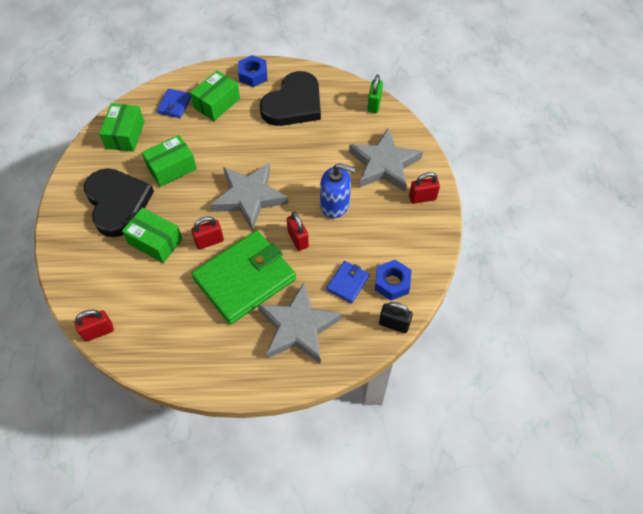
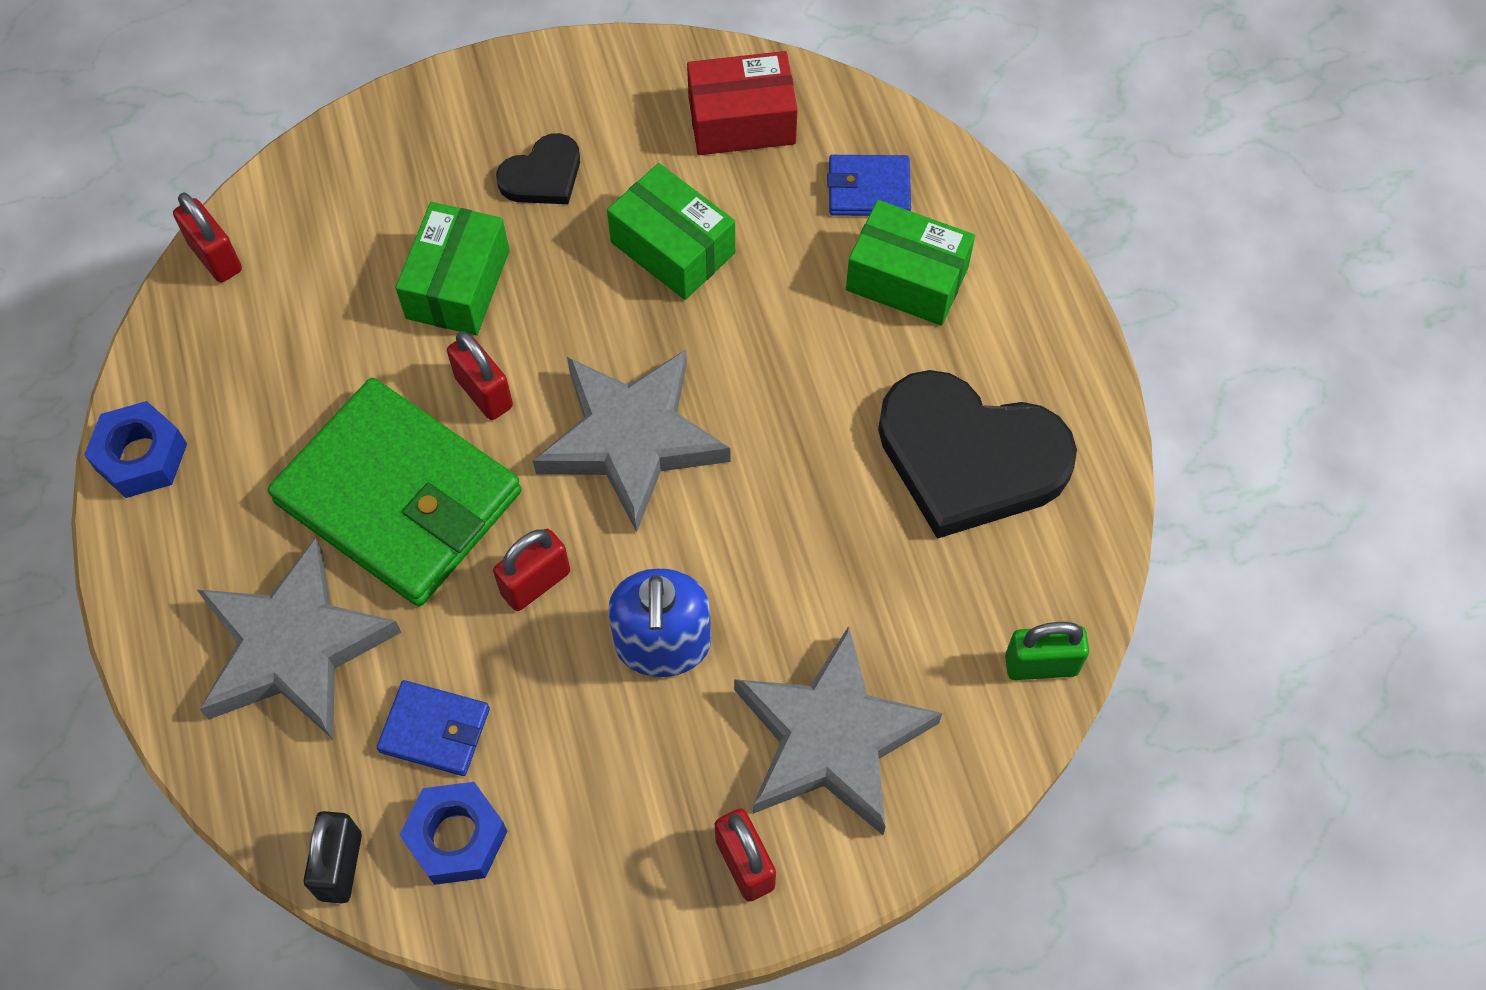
camera: 75 degrees right, 5 degrees up
black heart [84,168,154,237] -> black heart [496,133,580,204], size x0.49
green box [99,103,145,152] -> red box [687,51,798,155]
blue nut [238,55,267,87] -> blue nut moved to [84,401,187,498]

